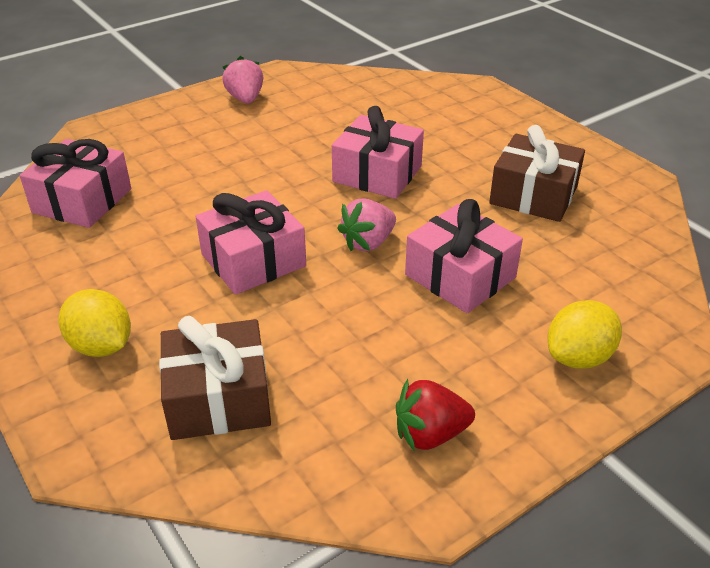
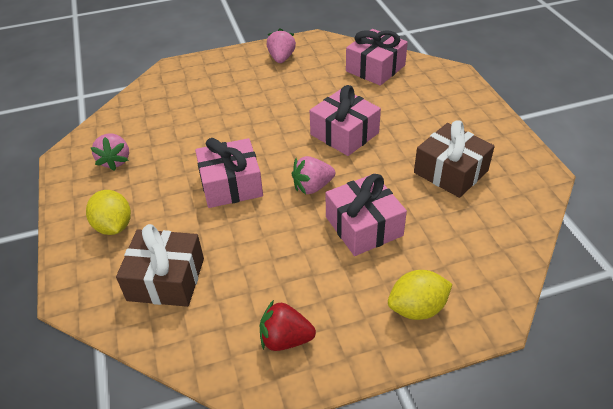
camera: 20 degrees right, 5 degrees up
pink gift [20,139,131,228] -> pink gift moved to [346,29,408,86]
none -> pink strawberry [91,134,129,171]

